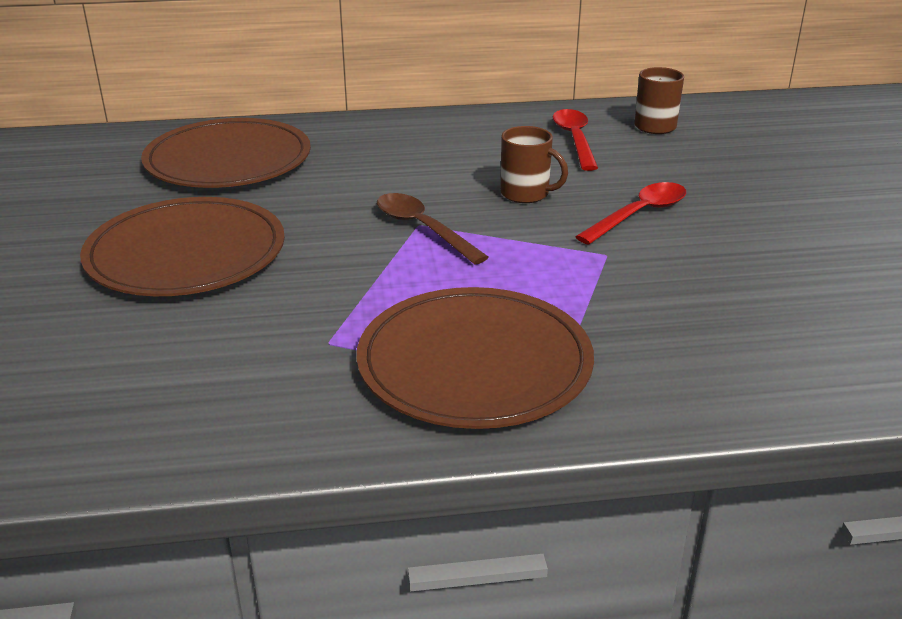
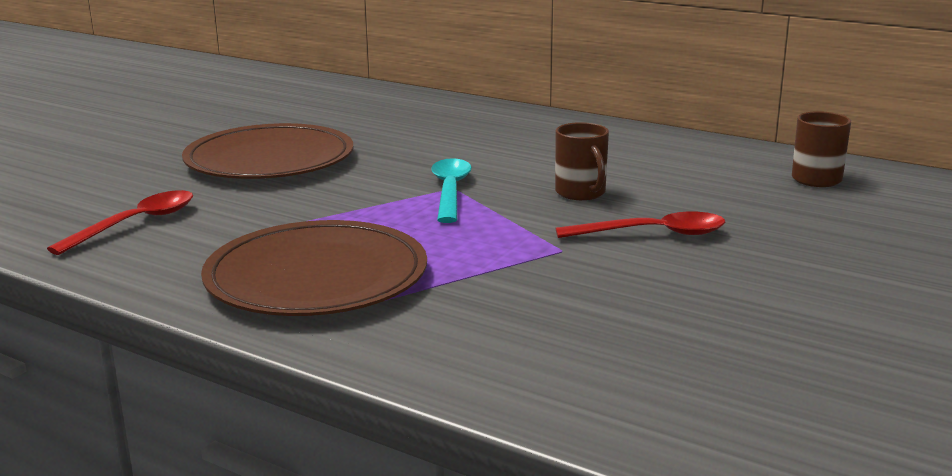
camera: 40 degrees right, 10 degrees down
brown plate [141,118,311,188] -> none
brown spoon [377,193,489,265] -> turquoise spoon [431,158,472,223]
red spoon [553,109,598,171] -> red spoon moved to [47,190,193,255]

